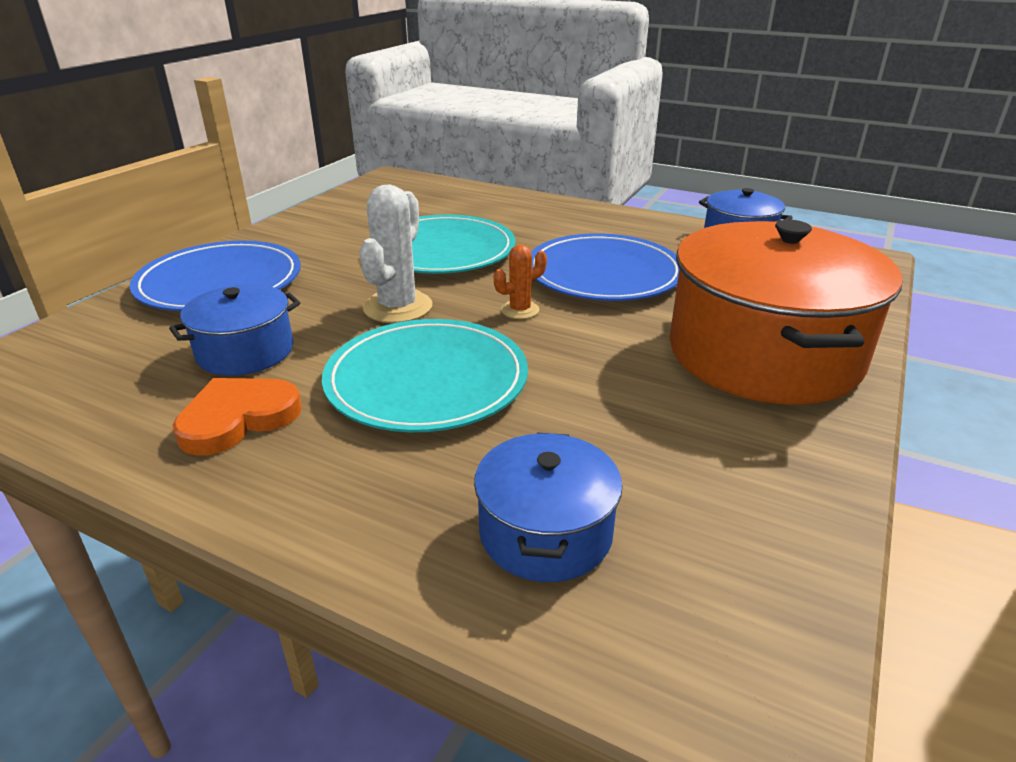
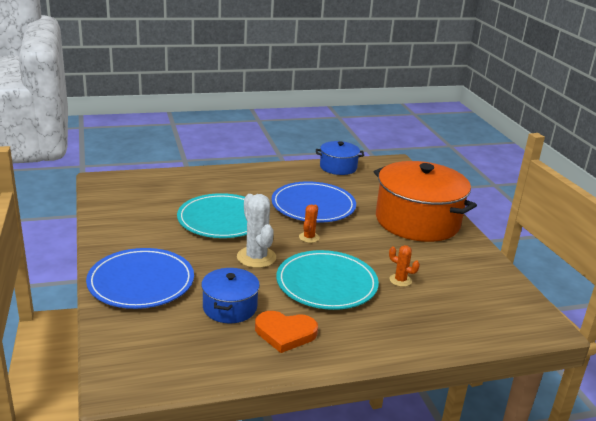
camera: 45 degrees left, 5 degrees down
orange heart [173,378,302,456] -> orange heart turned 90 degrees counterclockwise [255,311,318,353]
blue pot [474,432,623,582] -> none
none -> orange cactus [389,245,420,287]

